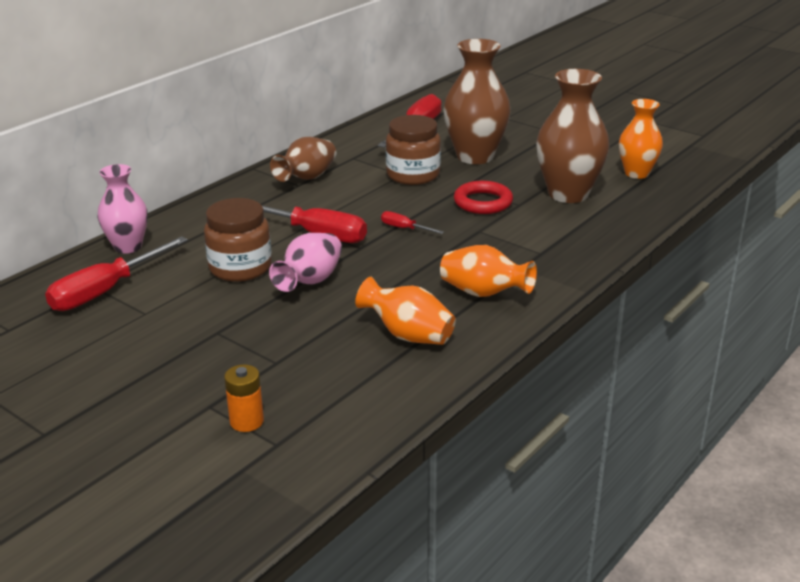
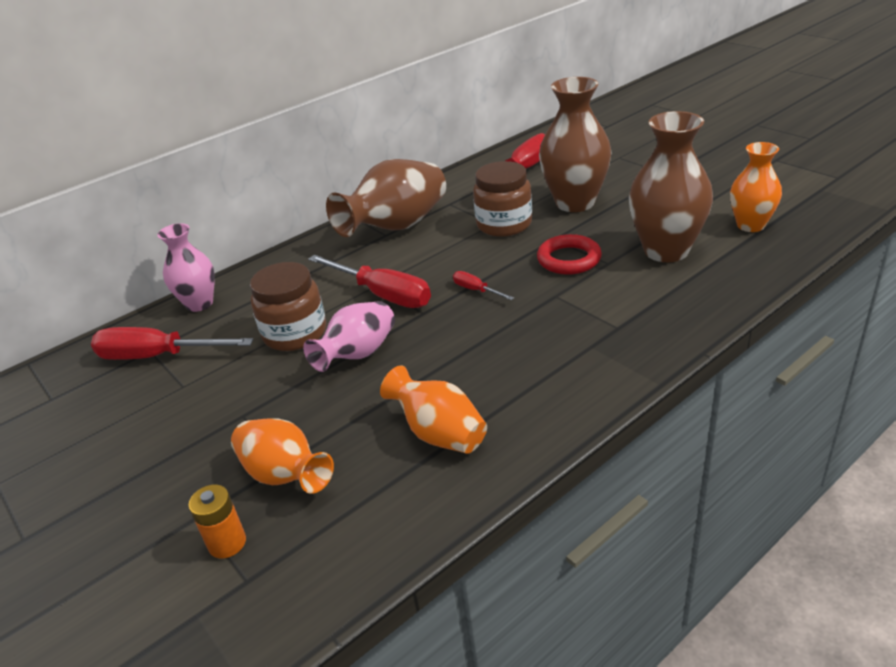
camera: 15 degrees right, 5 degrees up
red screwdriver [45,236,188,311] -> red screwdriver turned 45 degrees clockwise [91,327,254,360]
brown vase [270,137,336,182] -> brown vase [326,159,446,237], size x1.60
orange vase [440,245,537,297] -> orange vase moved to [231,418,334,494]

